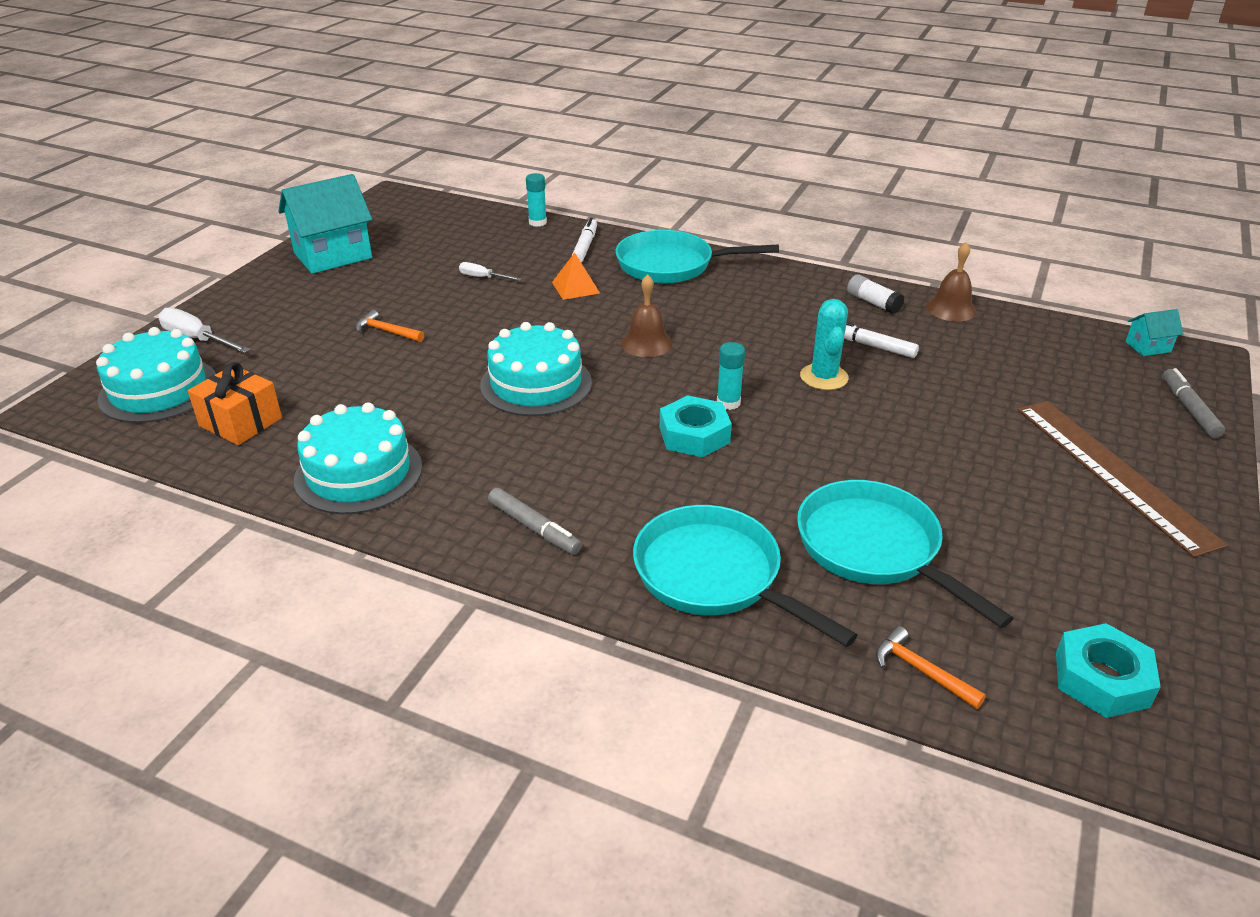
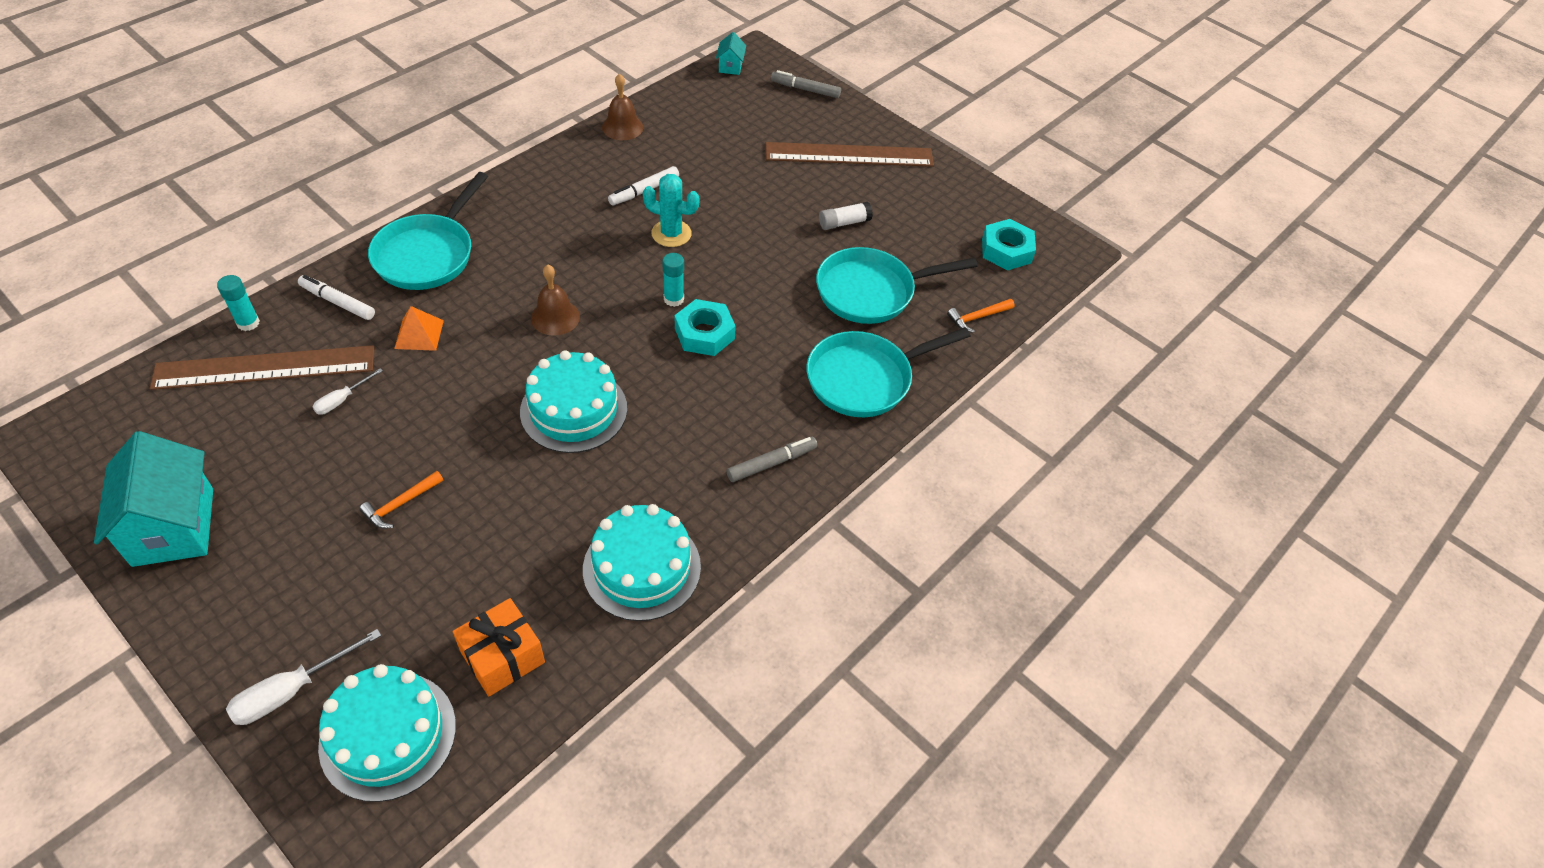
camera: 75 degrees left, 15 degrees up
white glue stick [847,274,904,314] -> white glue stick moved to [819,202,873,230]
none -> brown ruler [150,345,375,390]

